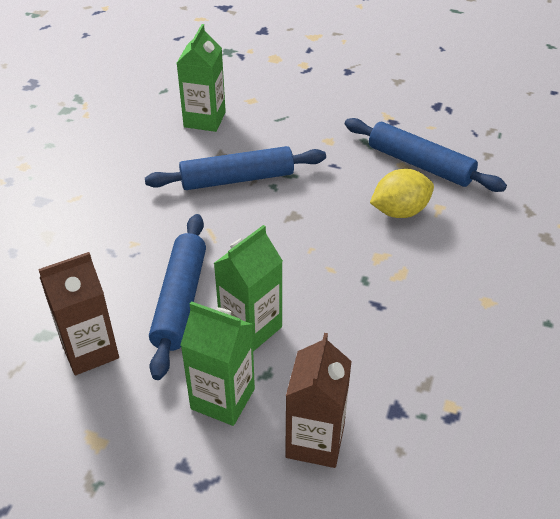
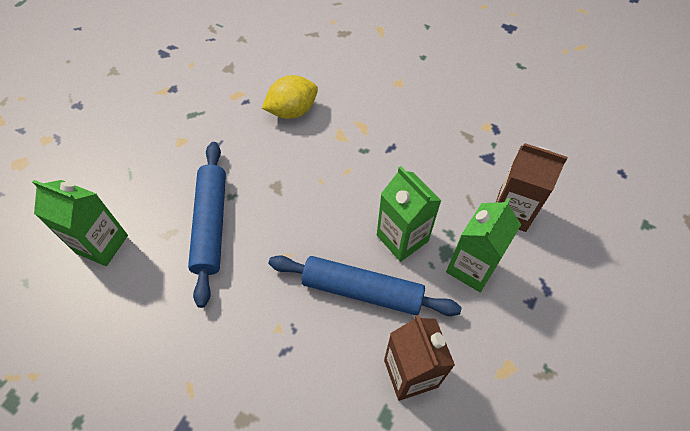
camera: 80 degrees left, 15 degrees up
blue rolling pin [345,118,507,192] -> none
yellow lemon [370,169,434,218] -> yellow lemon turned 75 degrees clockwise [262,75,318,119]

